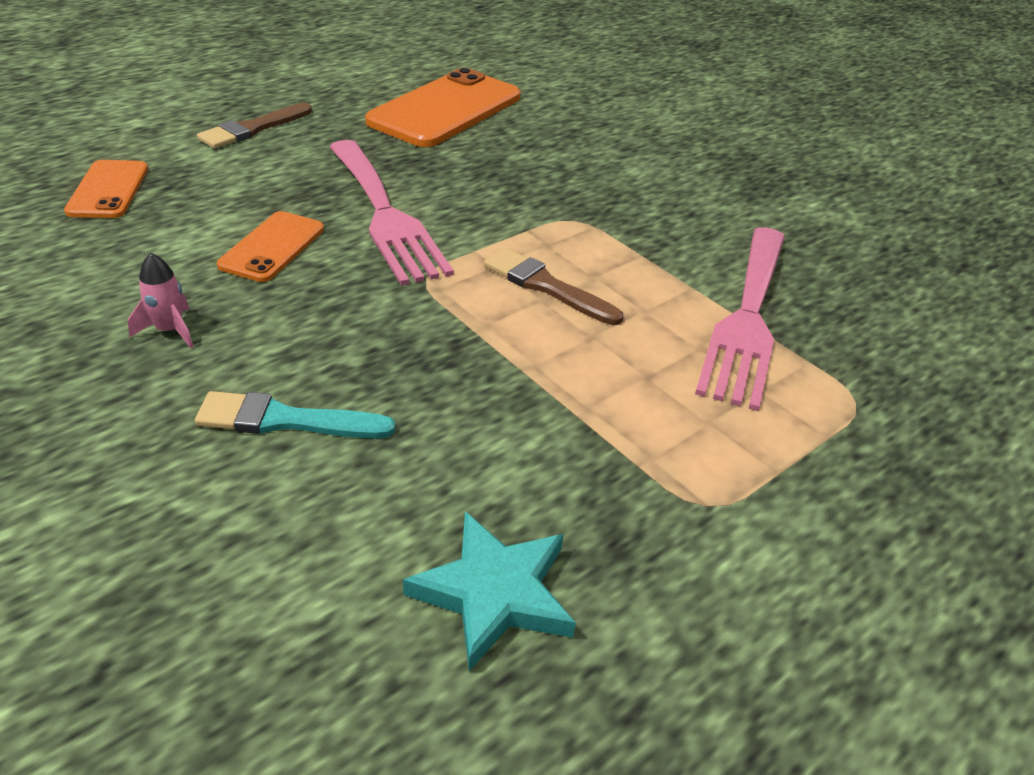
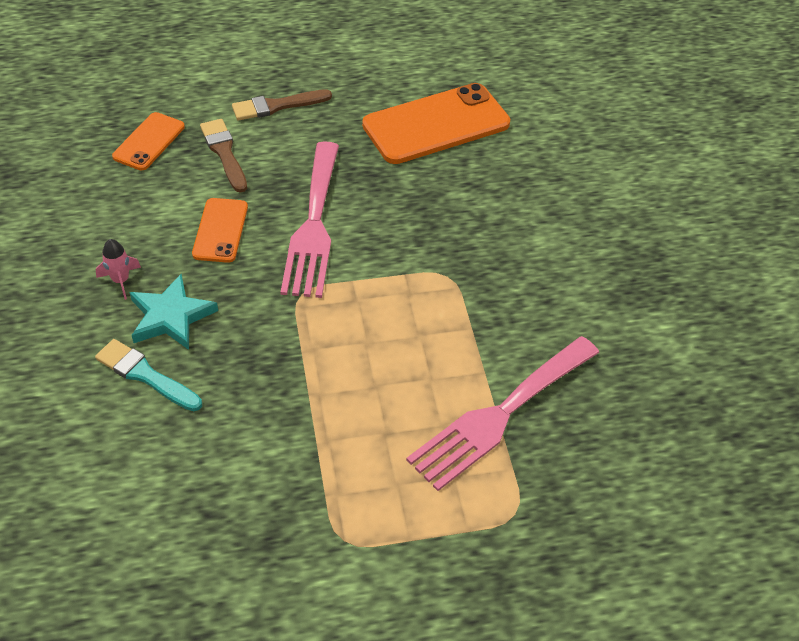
camera: 30 degrees right, 10 degrees up
orange phone [217,211,324,282] -> orange phone turned 45 degrees counterclockwise [192,198,248,263]
turquoise star [403,511,576,671] -> turquoise star moved to [130,274,218,350]
brown brush [484,248,624,325] -> brown brush moved to [200,119,247,193]

